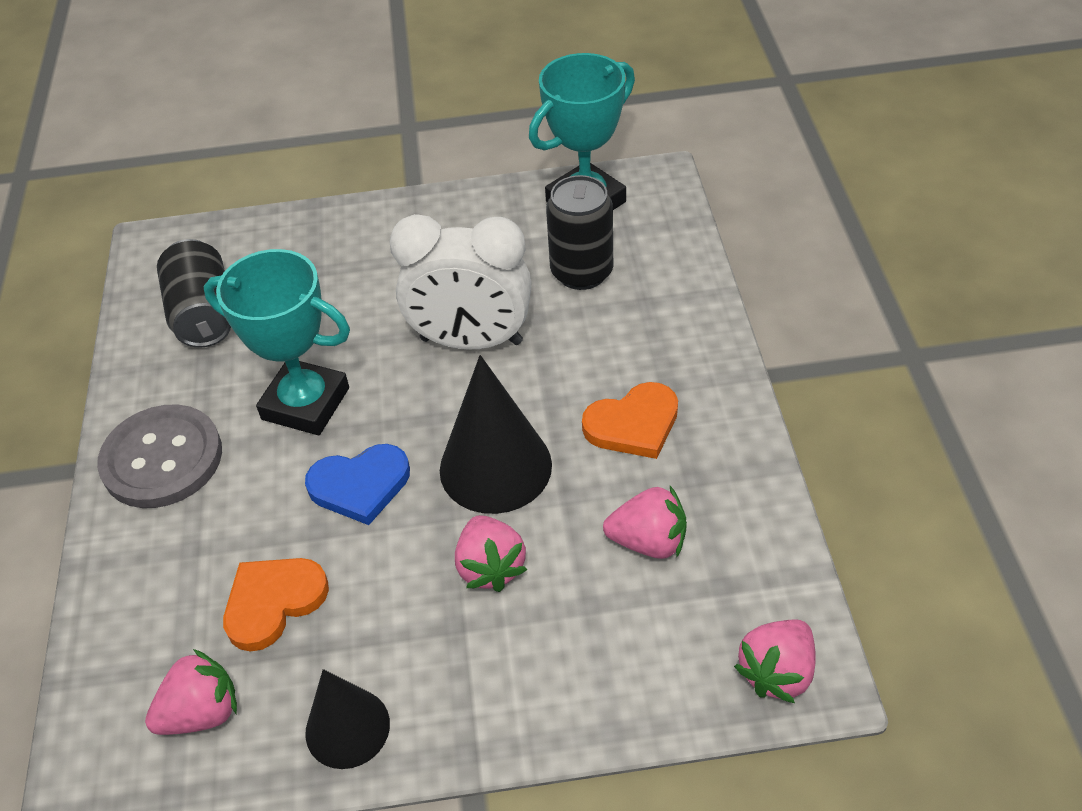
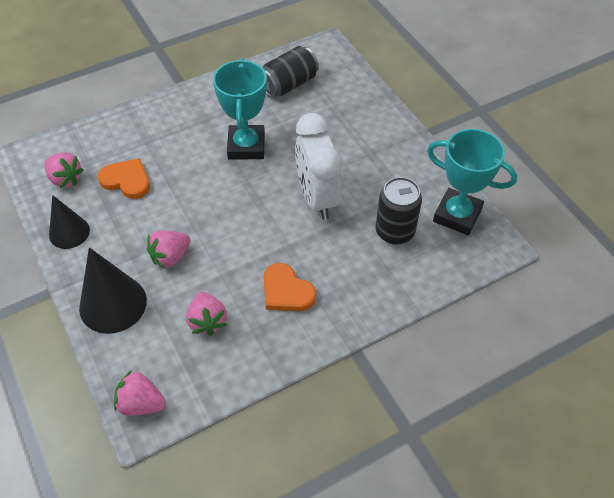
camera: 65 degrees right, 5 degrees up
grey button [97,404,222,508] -> none
blue heart [305,444,410,525] -> none
black cone [440,355,552,514] -> black cone moved to [79,247,147,334]

